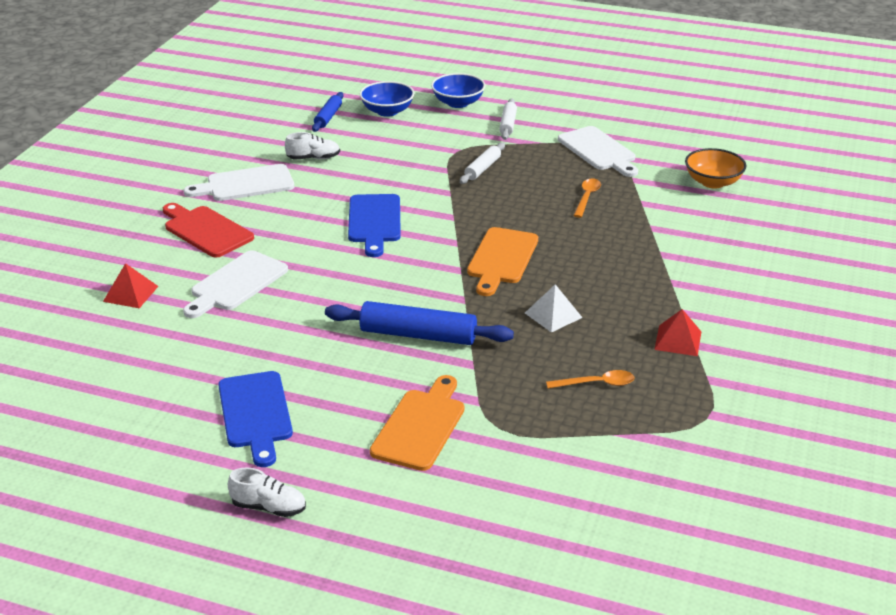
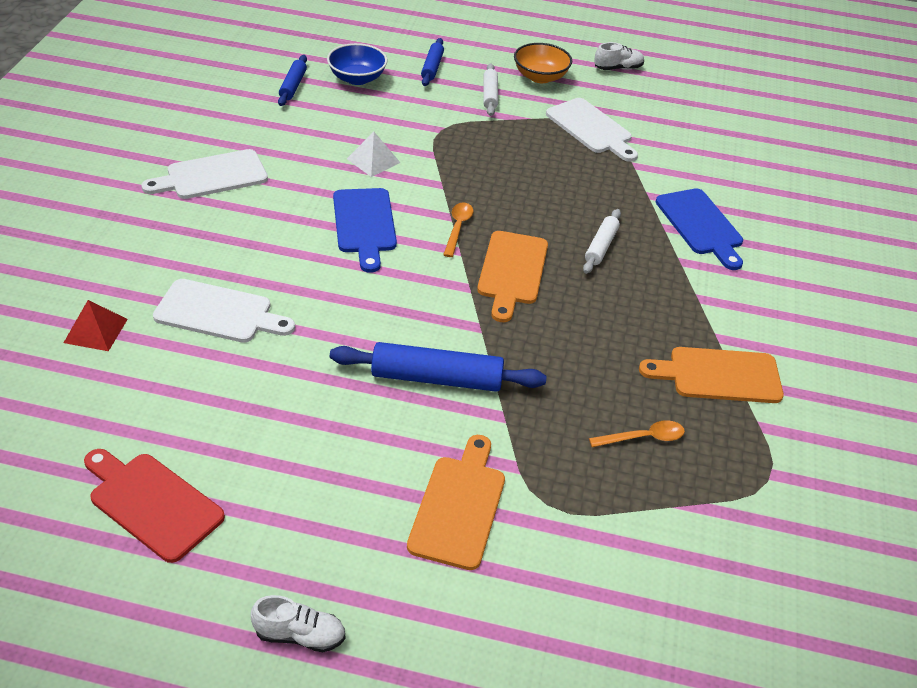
camera: 10 degrees left, 10 degrees up
red cutting board [163,203,254,258] -> red cutting board moved to [84,449,225,563]
white cutting board [183,250,288,318] -> white cutting board turned 105 degrees counterclockwise [153,279,295,343]
blue cutting board [218,371,293,467] -> blue cutting board moved to [656,188,743,270]
white shoe [285,132,340,159] -> white shoe moved to [594,42,644,70]
blue bowl [431,73,485,108] -> blue rolling pin [421,38,444,86]
white rolling pin [460,142,505,184] -> white rolling pin moved to [583,209,621,274]
white pyramid [525,284,583,333] -> white pyramid moved to [347,132,400,177]
orange spoon [573,178,601,218] -> orange spoon moved to [443,202,473,257]
red pyramid [654,309,701,356] -> orange cutting board [639,347,784,403]
orange bowl [685,148,747,188] -> orange bowl moved to [514,43,572,83]

